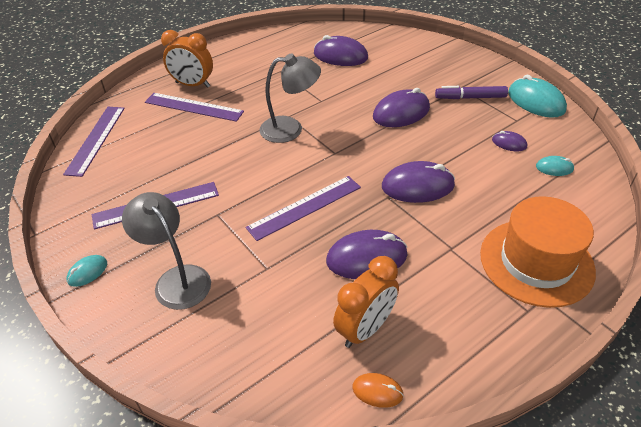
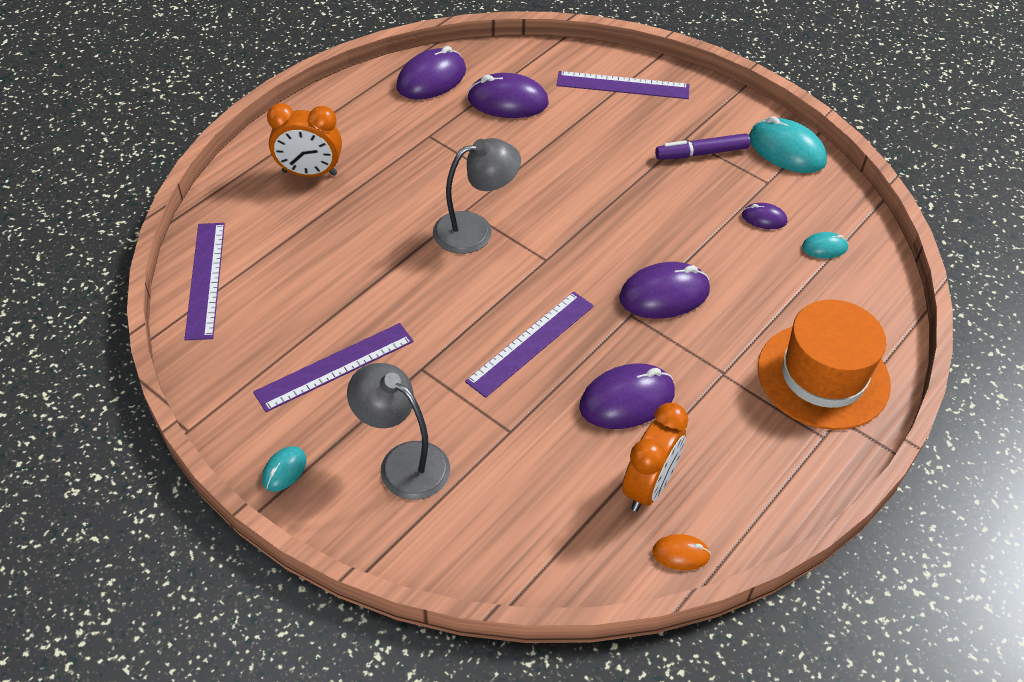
camera: 15 degrees left, 5 degrees up
purple ruler [145,93,244,122] -> purple ruler moved to [557,71,690,99]
purple mouse [373,88,430,127] -> purple mouse moved to [396,46,466,99]

